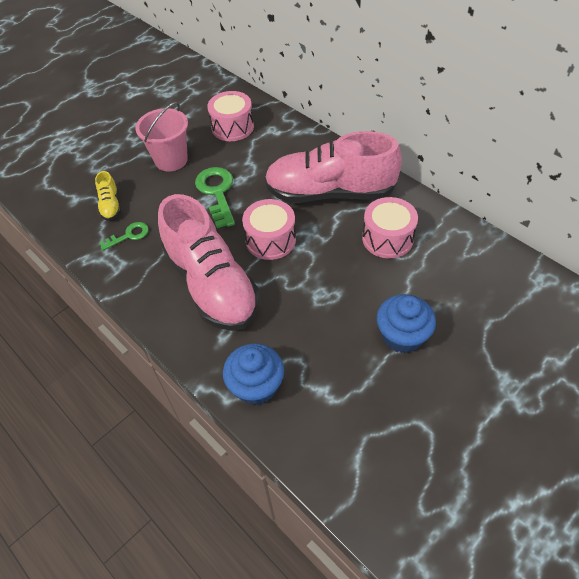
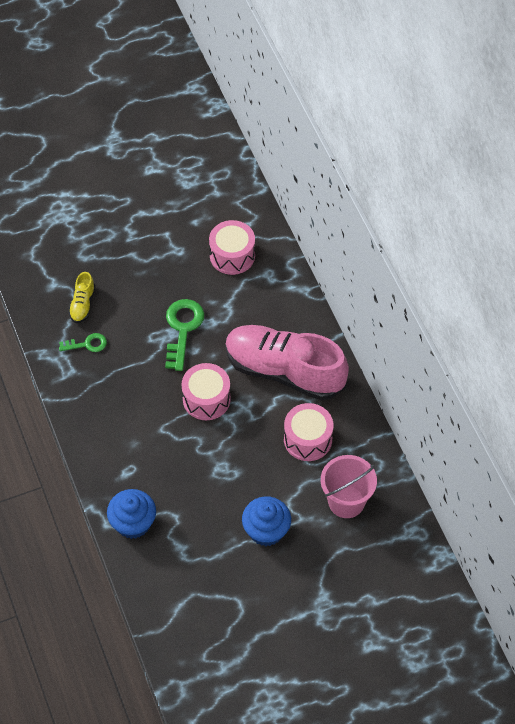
camera: 20 degrees right, 5 degrees up
pink bucket [135,102,188,172] -> pink bucket moved to [321,455,377,518]
pink shoe [158,194,259,331] -> none

